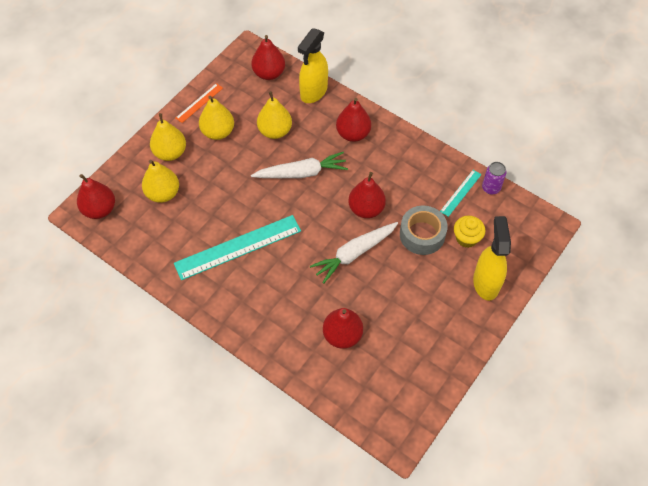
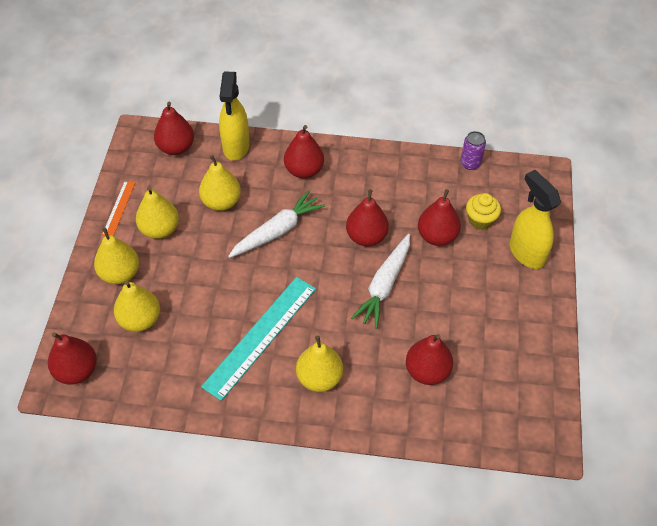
camera: 30 degrees left, 5 degrees down
grey tape [400,206,448,255] -> red pear [418,189,461,246]
turquoise ruler [440,170,482,217] -> none
none -> yellow pear [296,336,343,392]

